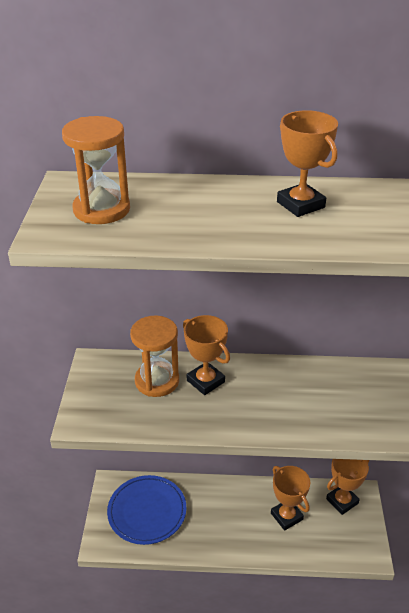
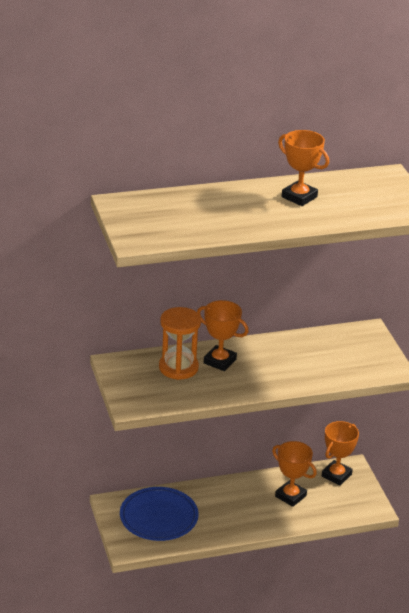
camera: 20 degrees left, 5 degrees down
orange hourglass [62,116,130,224] -> none

